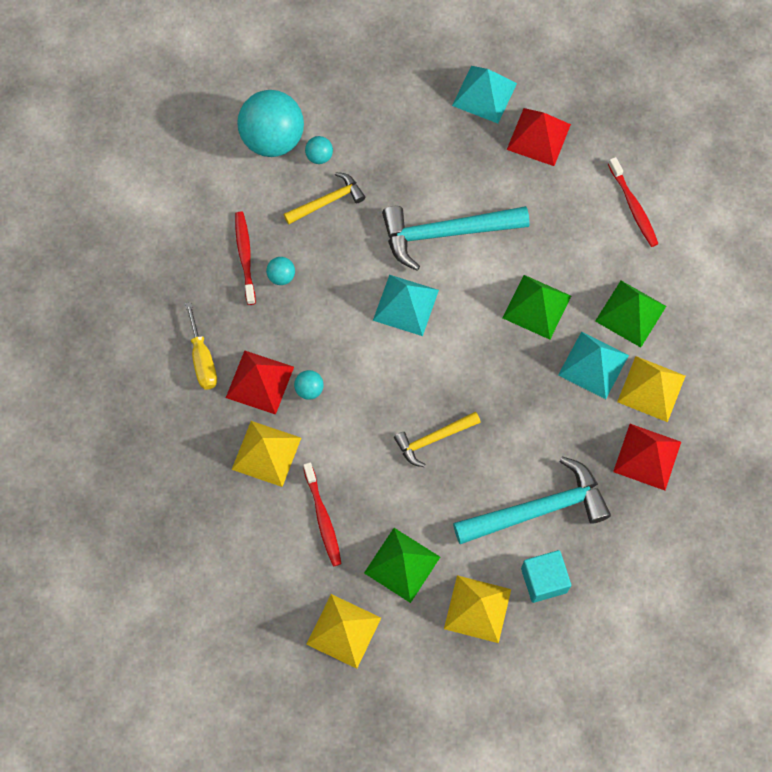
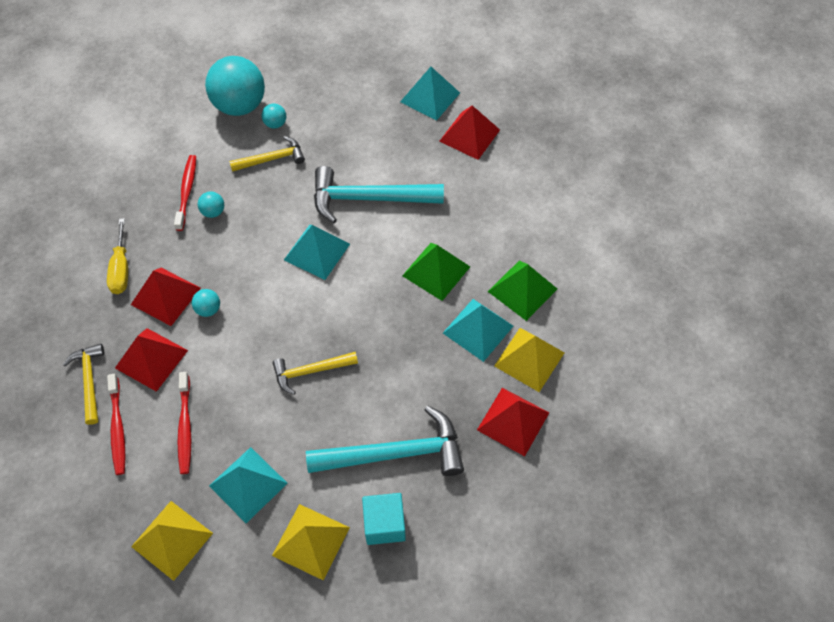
camera: 10 degrees right, 10 degrees down
yellow pyramid [232,421,301,487] -> red pyramid [115,328,188,392]
green pyramid [364,528,440,603] -> turquoise pyramid [209,447,288,523]
red toothbrush [608,157,659,247] -> red toothbrush moved to [107,374,125,475]
none -> yellow hammer [63,344,104,425]

